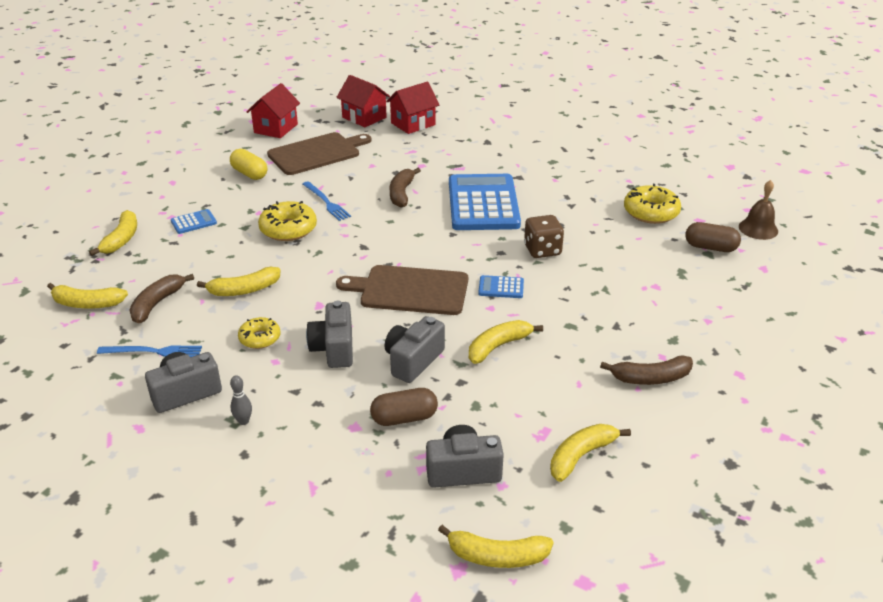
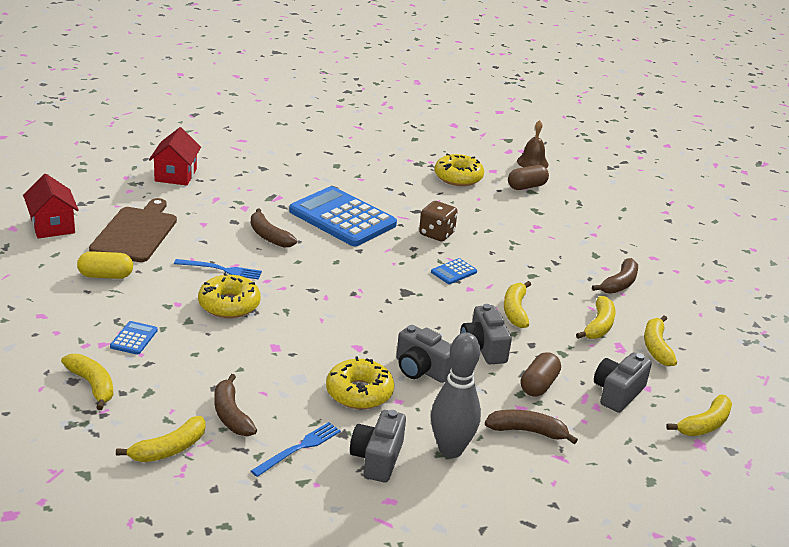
camera: 50 degrees left, 5 degrees down
yellow banana [197,267,281,296] -> yellow banana moved to [576,296,615,339]
grey bowling pin [230,375,252,425] -> grey bowling pin [431,333,481,458], size x2.47
yellow donut [238,317,280,349] -> yellow donut [326,356,394,409], size x1.62
red house [336,75,390,127] -> none
brown cutting board [336,265,468,315] -> none
none -> brown banana [485,410,578,444]

